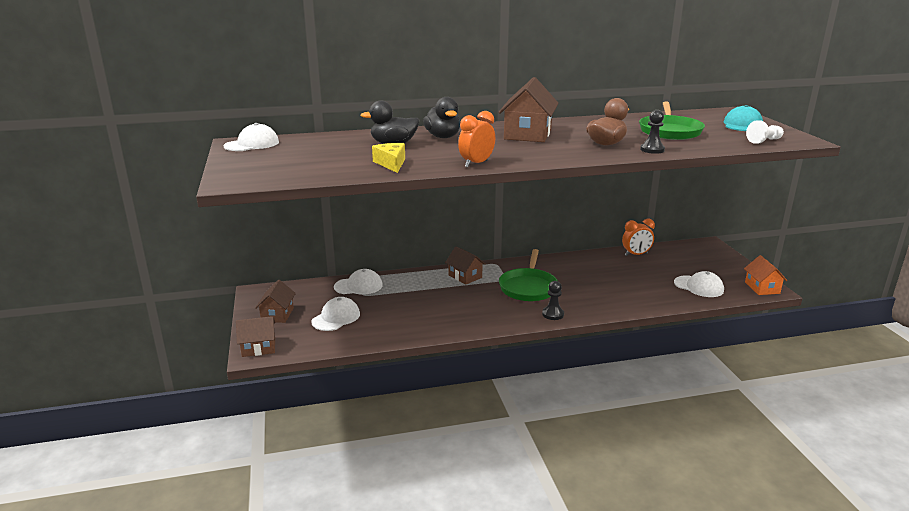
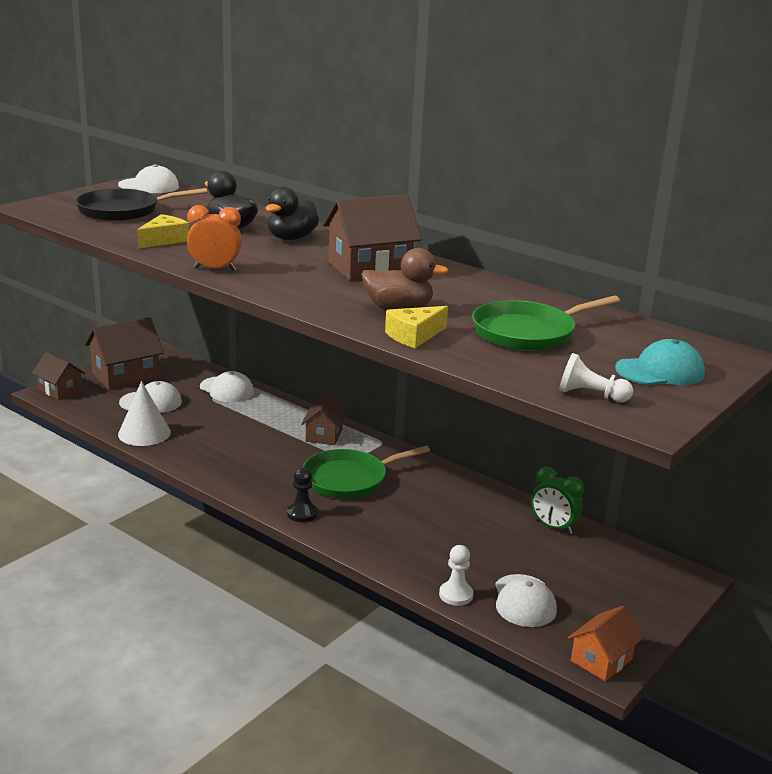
camera: 50 degrees right, 0 degrees up
brown house [255,280,296,323] -> brown house [85,317,164,390], size x1.63
orange clock [622,219,655,256] -> green clock [531,467,584,534]
black pawn [640,110,665,154] -> yellow cheese [385,306,448,348]
none -> black pan [75,188,207,221]
none -> white cone [118,381,171,446]
none -> white pawn [439,545,473,606]

